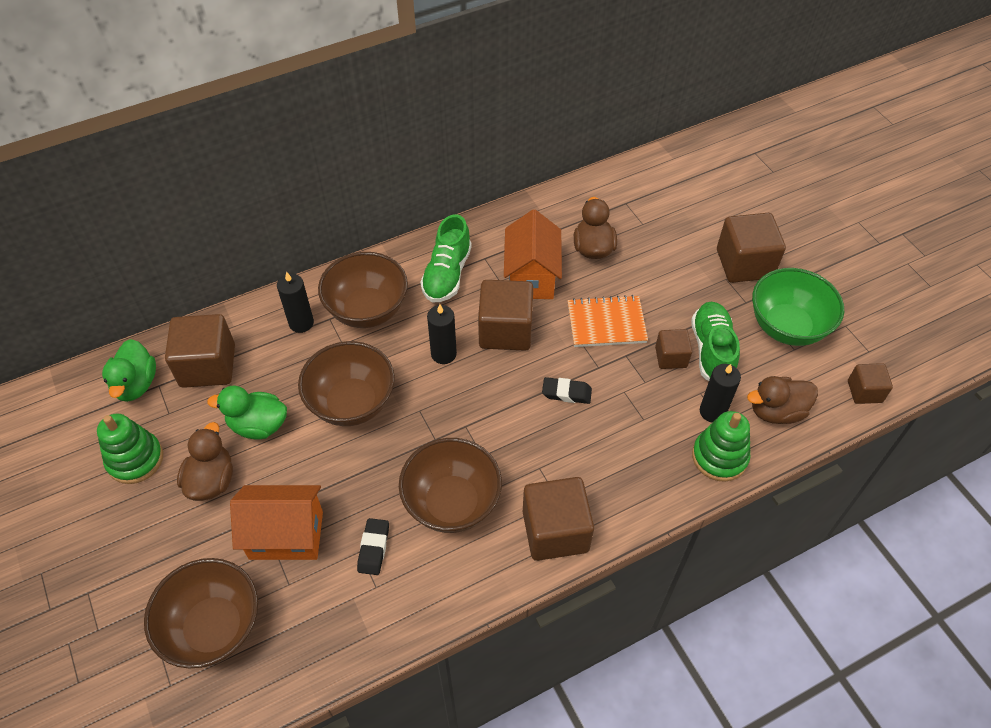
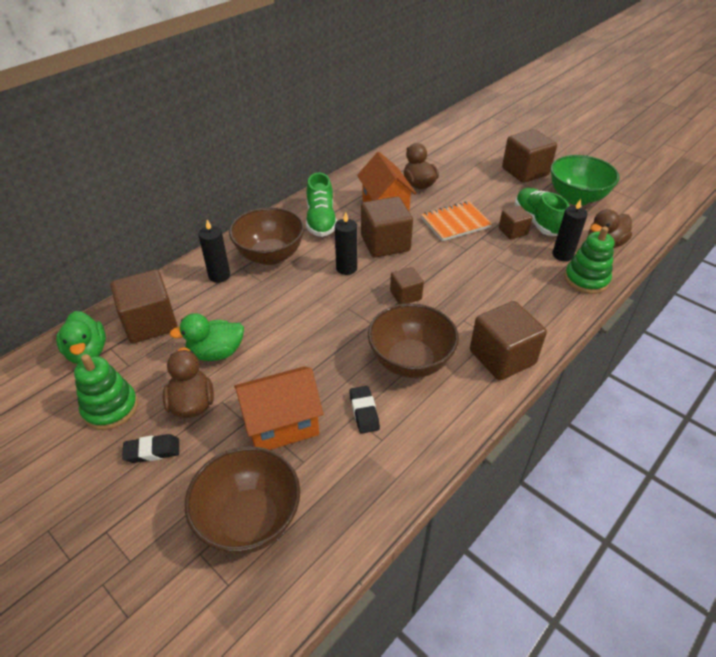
camera: 20 degrees left, 10 degrees down
brown bowl [298,341,395,426] -> none
black eraser [542,377,592,404] -> black eraser moved to [122,434,179,463]
brown cube [848,363,893,404] -> brown cube moved to [390,267,424,304]

